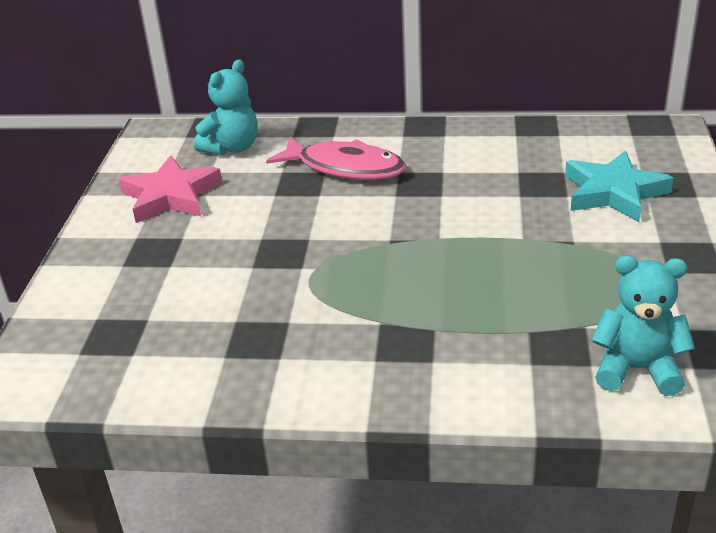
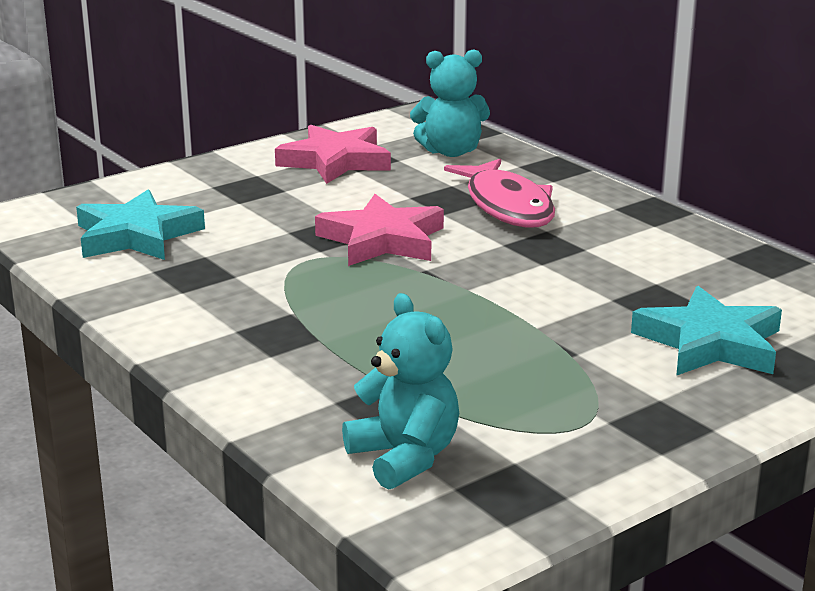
camera: 45 degrees right, 10 degrees down
none -> turquoise star [76,189,205,260]
none -> pink star [315,194,444,266]

